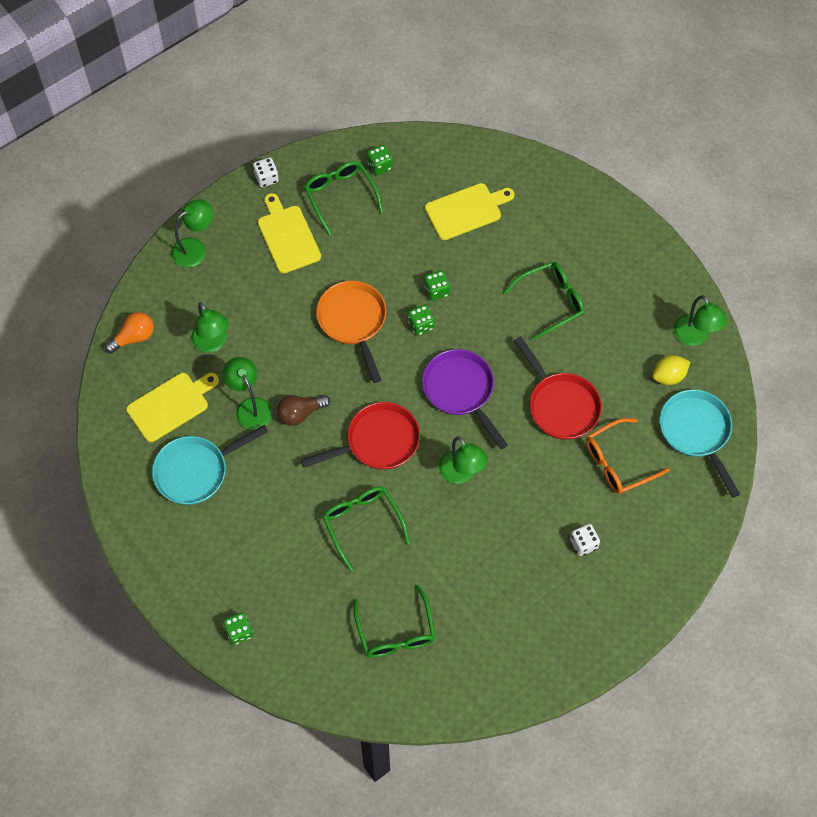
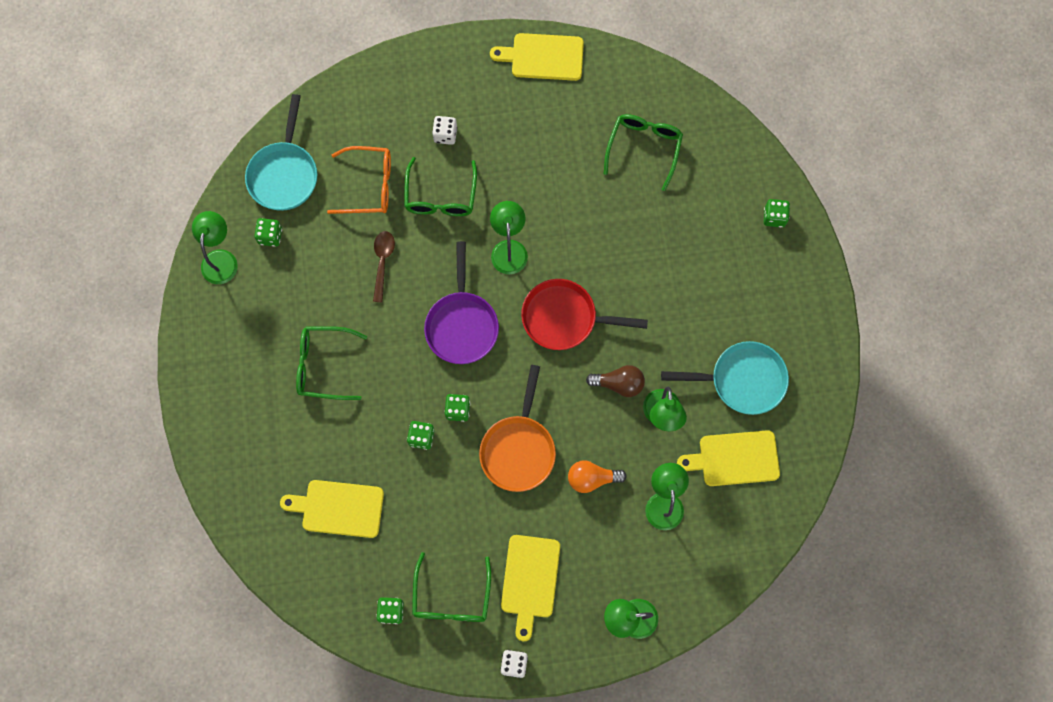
camera: 150 degrees left, 10 degrees up
orange light bulb [105,312,154,353] -> orange light bulb moved to [568,460,627,493]
green glasses [323,486,410,571] -> green glasses moved to [404,157,477,216]
red pan [514,336,602,440] -> brown spoon [373,231,395,302]
yellow lemon [653,355,690,385] -> green dice [254,218,282,247]
none -> yellow cutting board [490,33,584,81]

